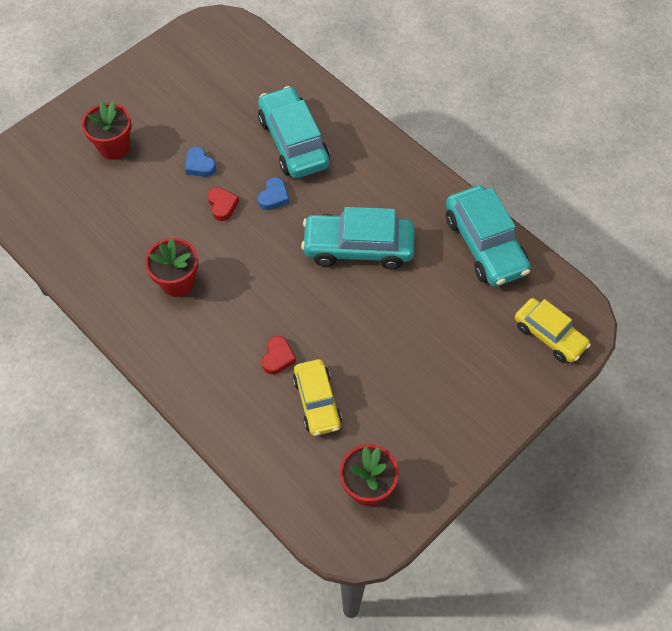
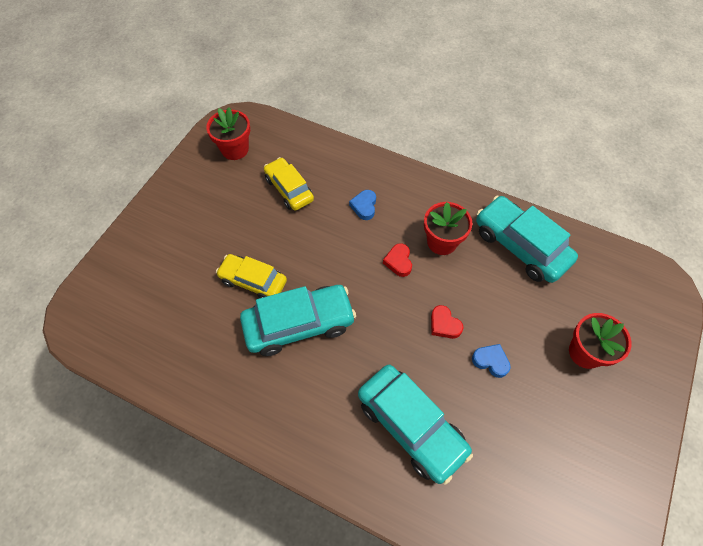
camera: 160 degrees right, 0 degrees up
blue heart [258,177,289,210] -> blue heart moved to [349,190,376,220]
red heart [262,336,296,375] -> red heart moved to [383,243,412,277]
turquoise car [446,185,531,287] -> turquoise car moved to [476,196,578,283]
yellow car [515,298,591,363] -> yellow car moved to [216,254,287,298]

